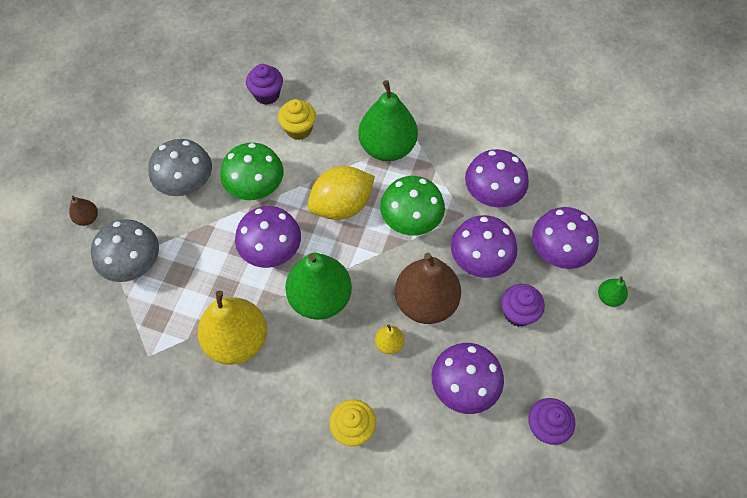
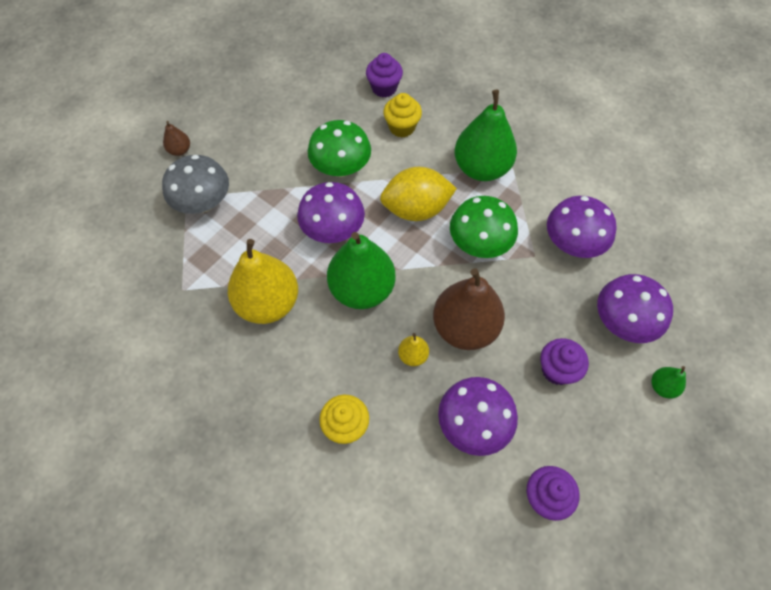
camera: 20 degrees right, 0 degrees up
grey mushroom [148,139,212,196] -> none
purple mushroom [451,215,518,278] -> none

